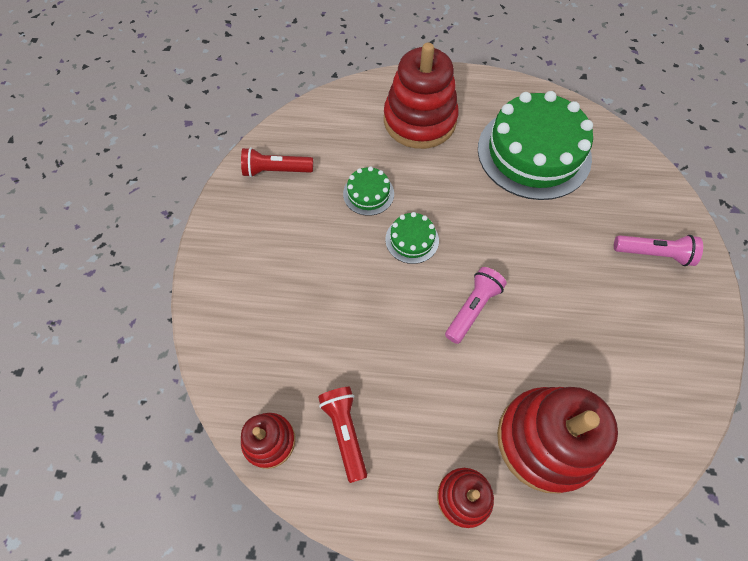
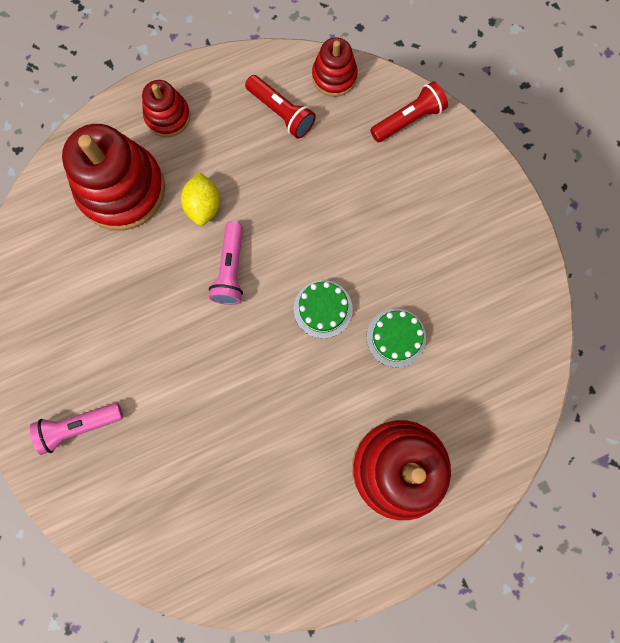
camera: 150 degrees right, 15 degrees up
red flashlight [241,147,313,177] -> red flashlight moved to [370,81,448,142]
green cake [478,91,593,200] -> none
none -> yellow lemon [181,172,220,226]

